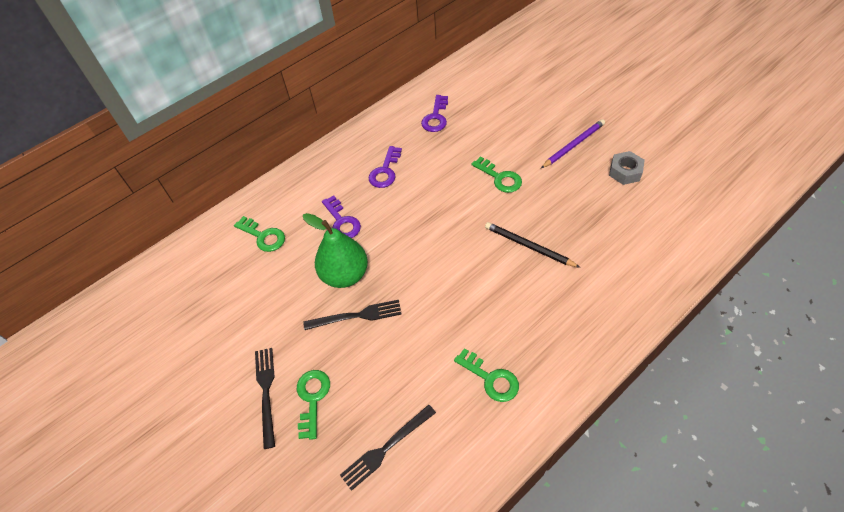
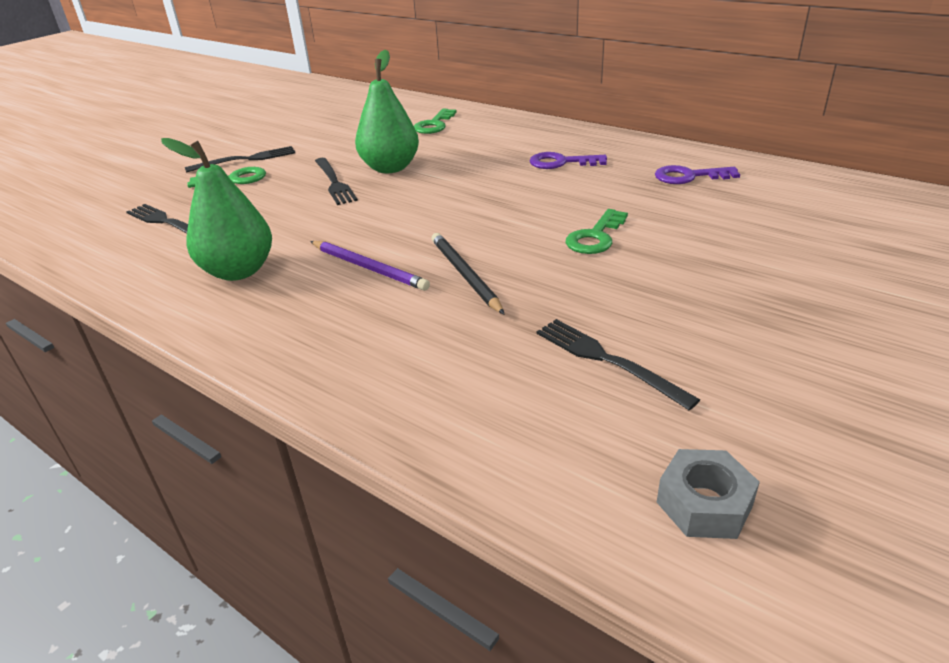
camera: 75 degrees right, 20 degrees down
purple key [322,195,361,238] -> none
green key [454,348,519,402] -> green pear [161,138,272,281]
black pencil [485,222,580,268] -> black pencil turned 45 degrees counterclockwise [432,233,505,315]
purple pencil [541,119,605,168] -> purple pencil moved to [310,241,430,291]
grey nut [609,151,645,185] -> grey nut moved to [657,449,760,539]
none -> black fork [536,319,700,410]

